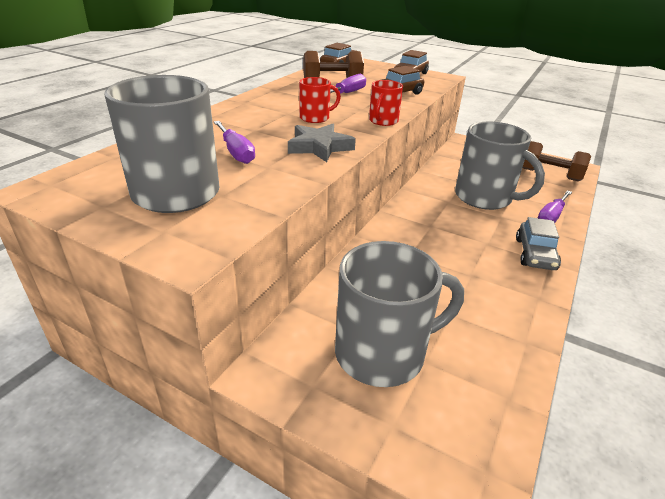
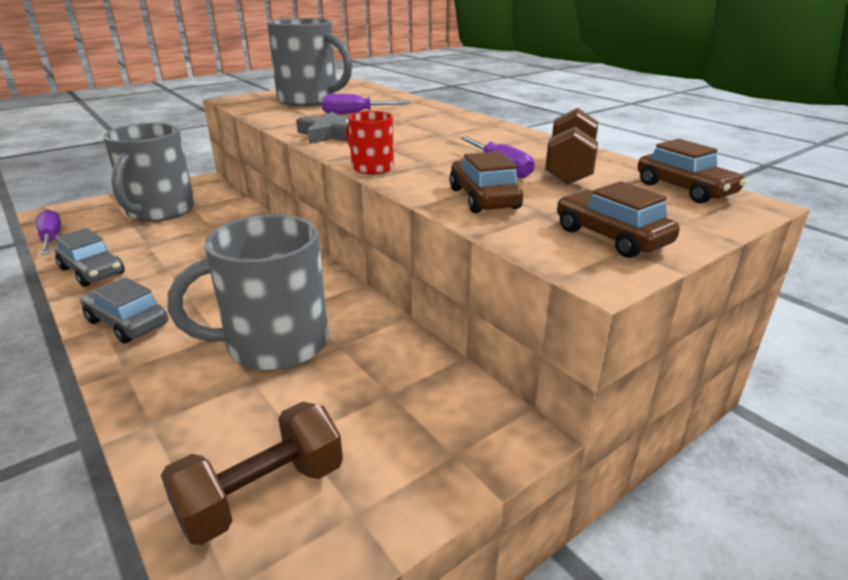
camera: 115 degrees right, 5 degrees down
red mug [299,77,341,123] -> none
purple screwdriver [538,190,572,223] -> purple screwdriver moved to [36,209,61,255]
none -> grey car [55,228,125,287]

